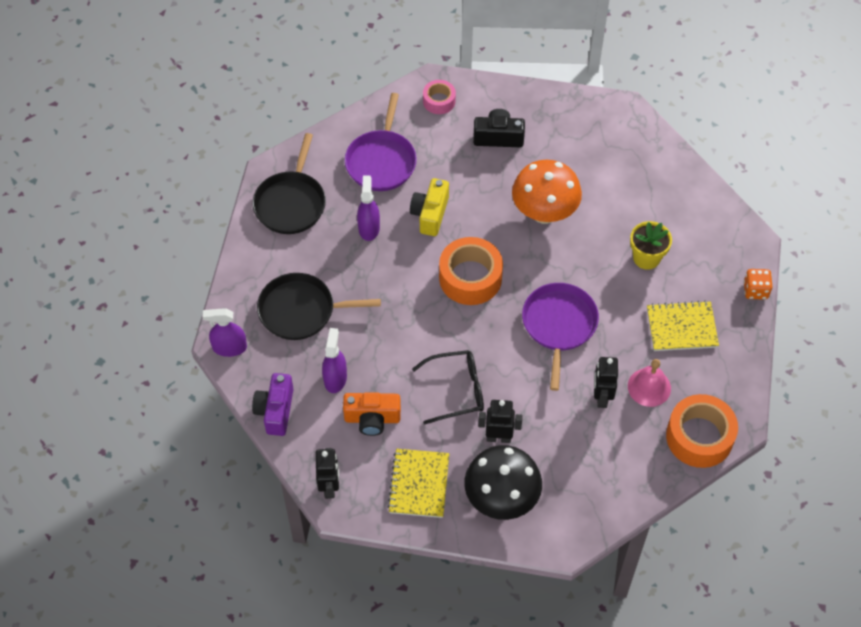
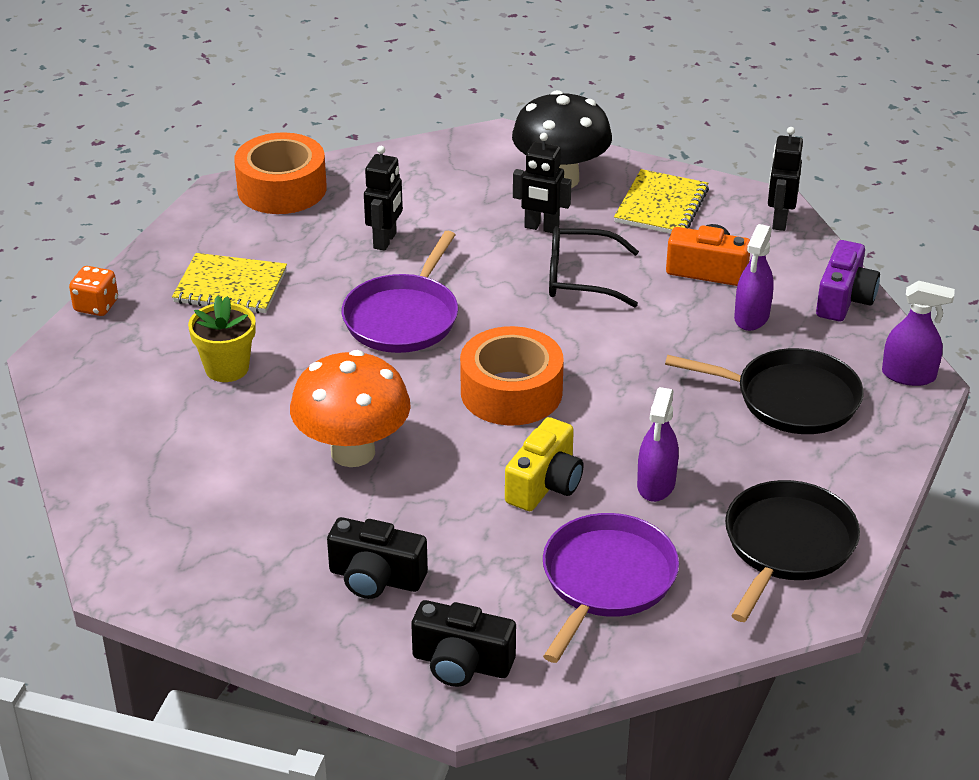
camera: 165 degrees left, 20 degrees down
pink tape [423,80,456,114] -> black camera [411,600,516,687]
pink bell [628,359,671,407] -> none

